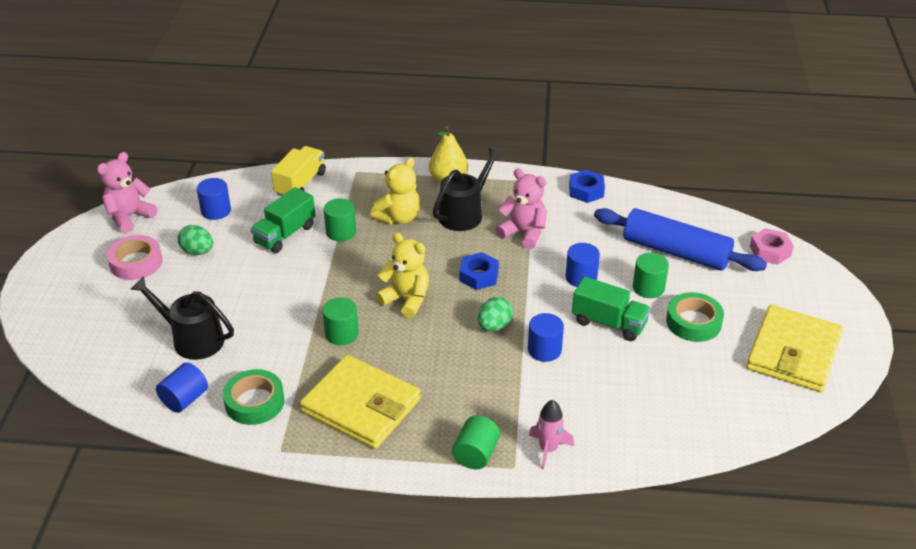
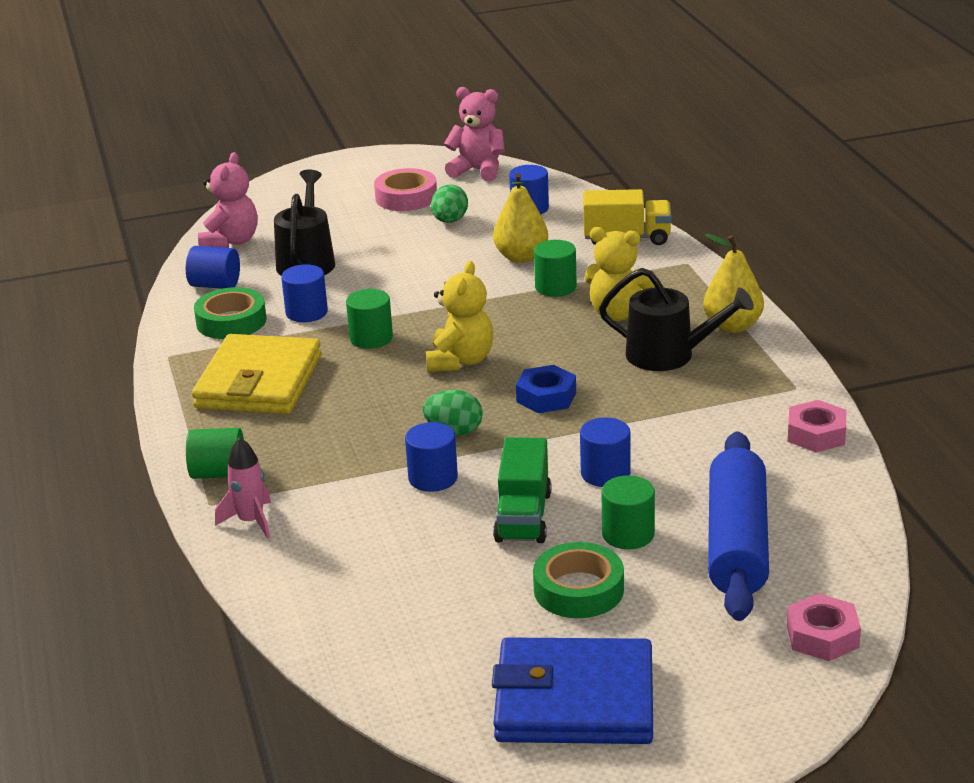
camera: 70 degrees right, 10 degrees down
green truck [251,187,315,253] -> yellow pear [493,173,548,263]
pink teddy bear [496,168,547,249] -> pink teddy bear moved to [198,152,258,248]
blue nut [569,170,605,203] -> pink nut [788,400,846,452]
yellow wallet [746,305,843,392] -> blue wallet [492,637,653,744]
none -> blue cylinder [281,264,328,322]

